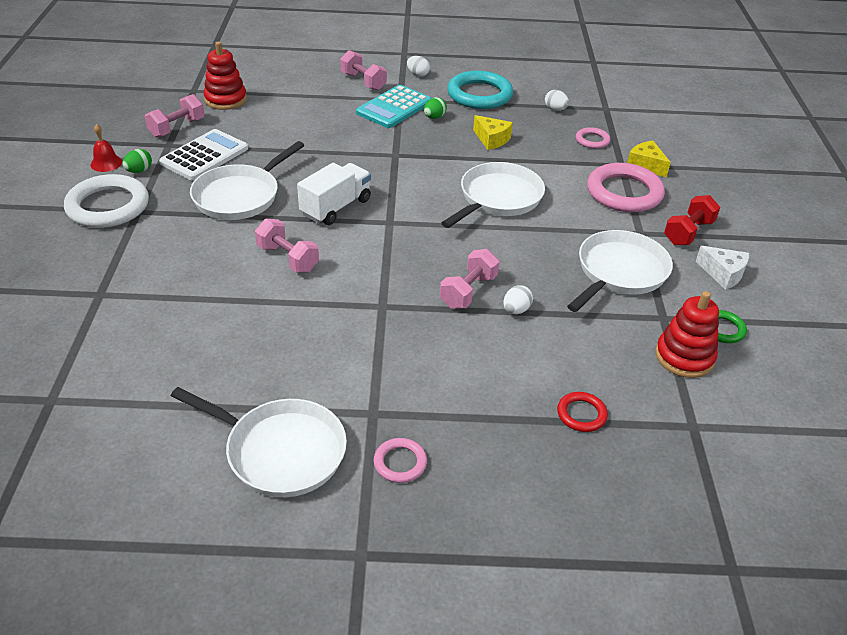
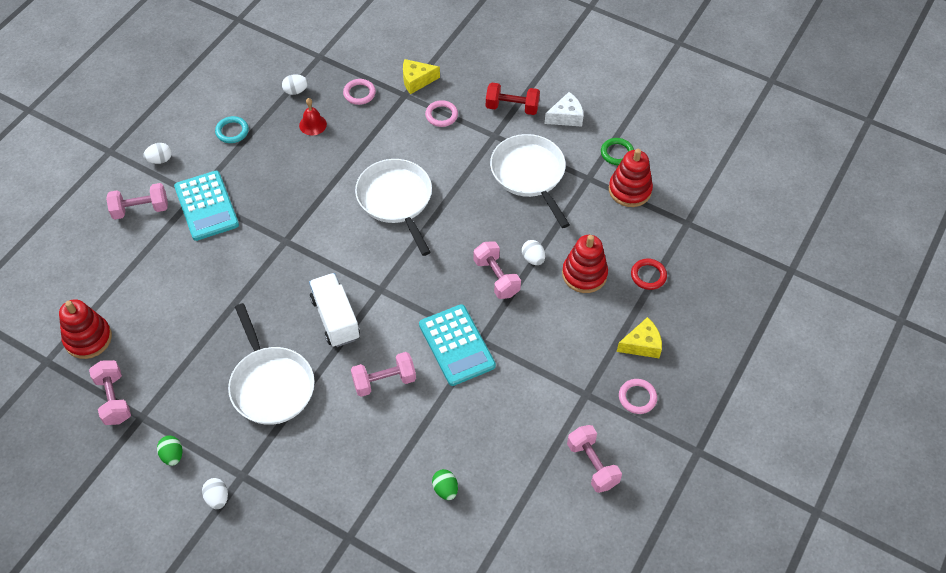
camera: 60 degrees left, 15 degrees up
white ring [64,174,149,228] -> white egg [202,478,228,509]
red bell [90,124,122,172] -> red bell moved to [299,98,327,135]
white calculator [159,129,248,181] -> none
white pan [171,387,347,497] -> pink dumbbell [567,425,622,493]
green egg [424,97,447,119] -> green egg moved to [432,469,458,500]
turquoise ring [447,71,513,109] -> turquoise ring [215,116,249,143], size x0.49
yellow cheese [473,115,513,150] -> yellow cheese moved to [617,317,662,358]
pink ring [587,163,665,212] -> pink ring [425,100,458,127], size x0.49
red dumbbell [664,195,720,245] -> red dumbbell turned 60 degrees counterclockwise [486,83,540,115]
none -> turquoise calculator [419,304,496,386]
none -> red stacking toy [562,235,608,293]

